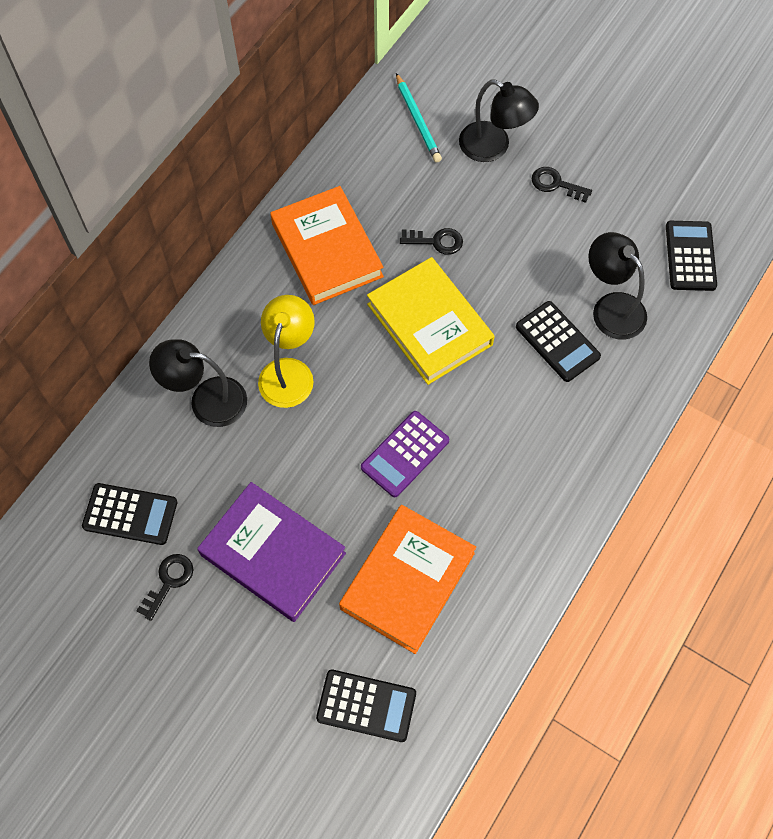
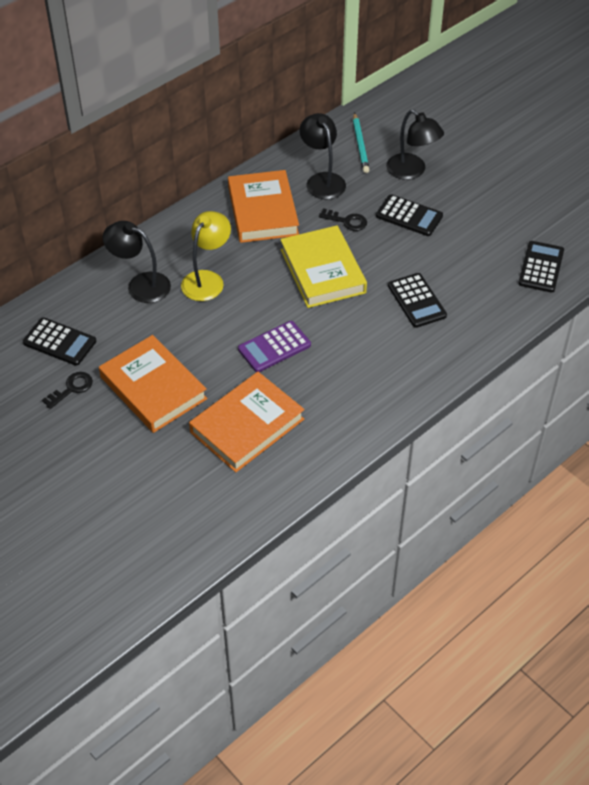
camera: 15 degrees right, 15 degrees down
purple book [197,482,346,622] -> orange book [99,335,208,433]
black calculator [316,670,416,742] -> black calculator moved to [376,194,443,236]
black key [532,167,592,203] -> none
black lamp [588,232,647,340] -> black lamp moved to [300,113,346,199]

